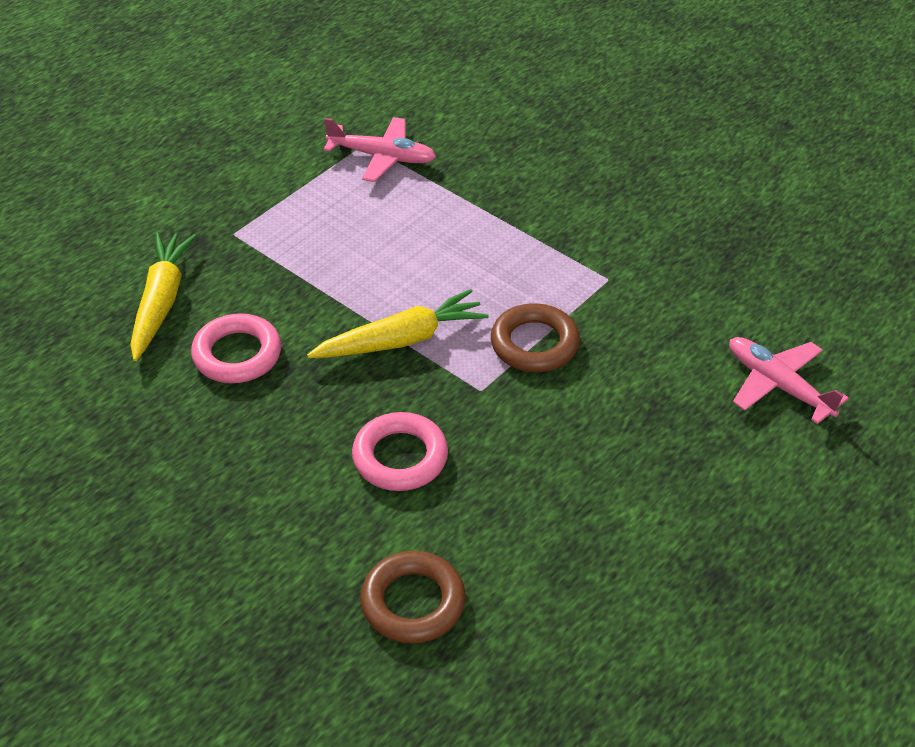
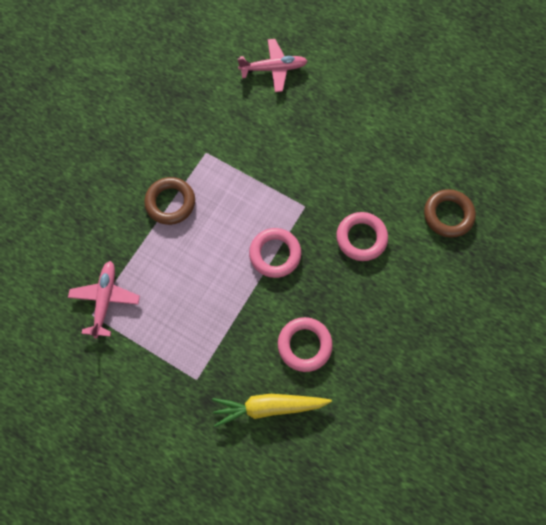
camera: 100 degrees left, 25 degrees up
yellow carrot [307,289,489,358] -> pink ring [249,228,301,278]
brown ring [491,303,580,372] -> brown ring moved to [144,177,195,225]
pink plane [729,337,849,424] -> pink plane turned 135 degrees counterclockwise [237,39,307,92]

